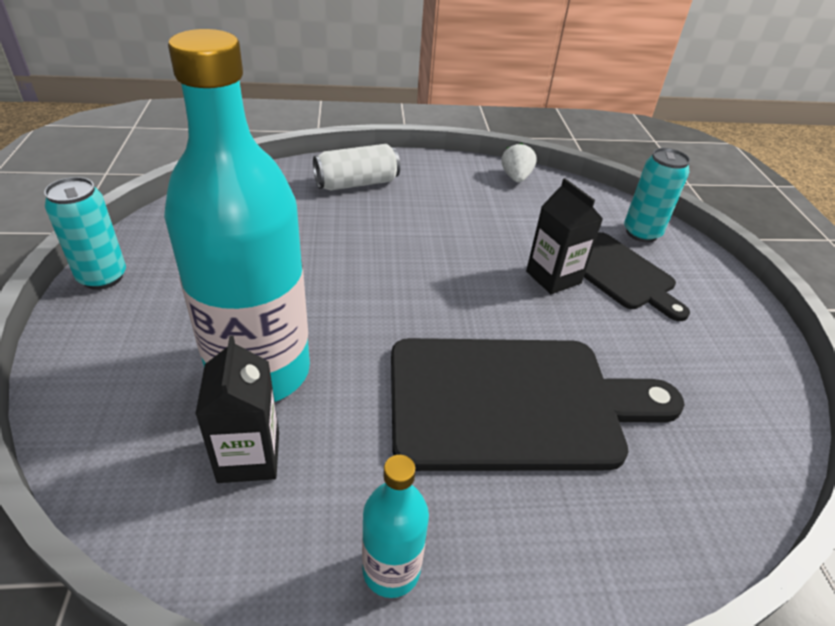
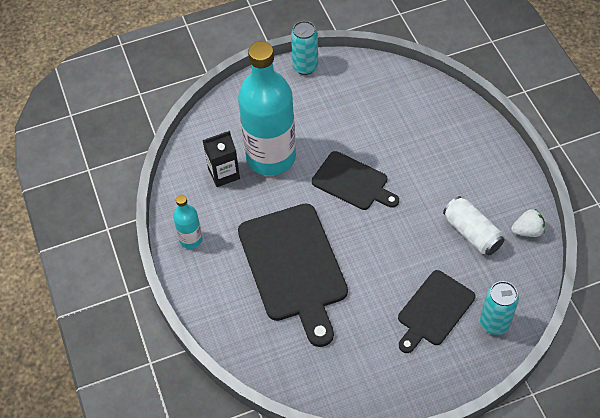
camera: 80 degrees right, 15 degrees up
white can [313,144,400,190] -> white can moved to [443,196,504,255]
black carton [526,178,603,294] -> none
none -> black cutting board [312,151,399,210]

